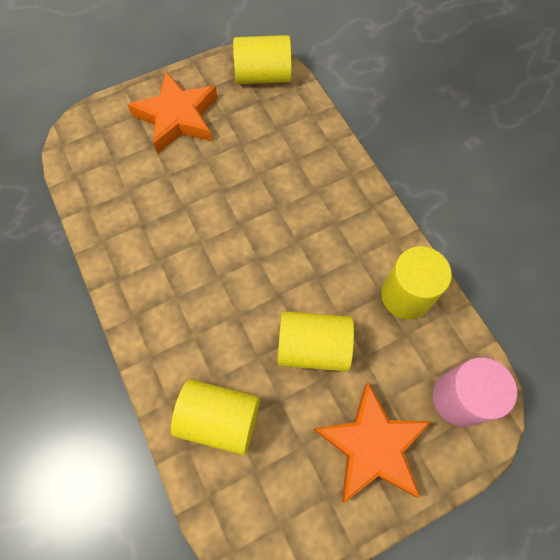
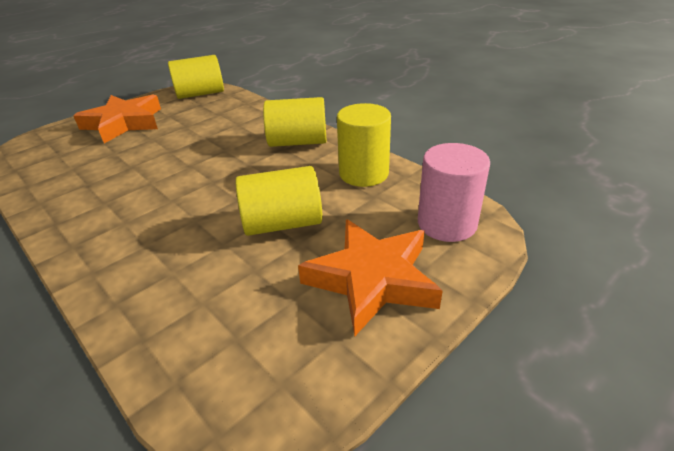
camera: 15 degrees left, 30 degrees down
yellow cylinder [171,379,260,455] -> yellow cylinder moved to [263,97,327,147]

